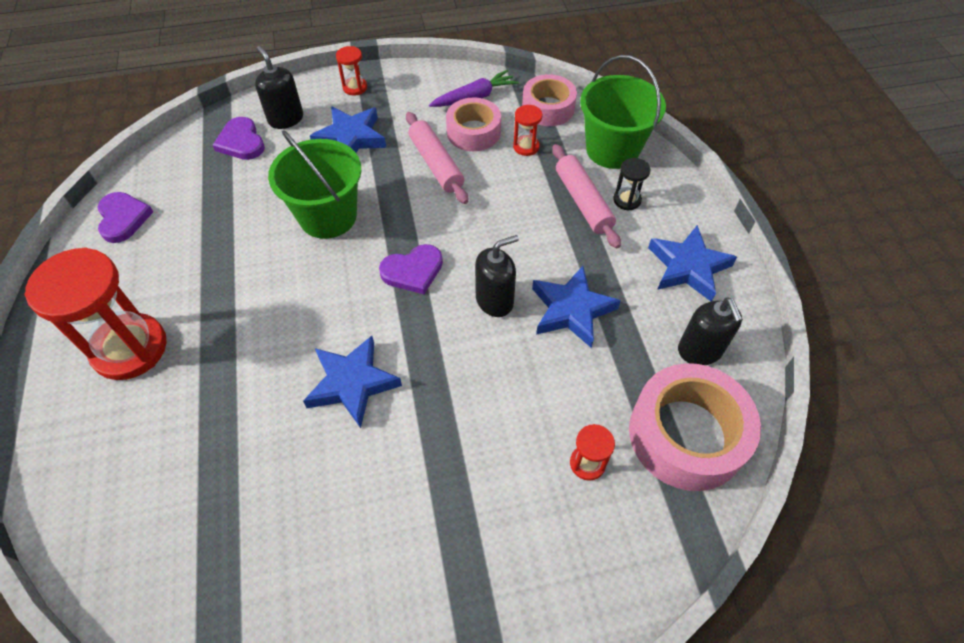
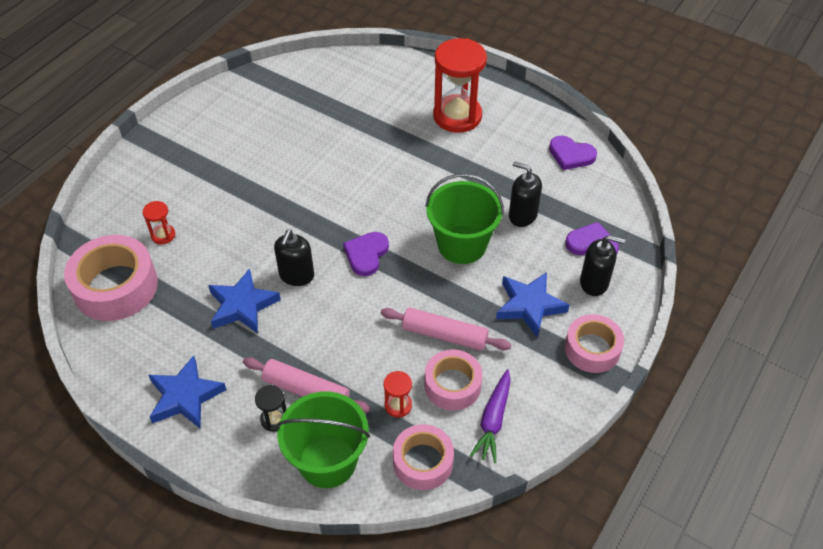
camera: 135 degrees right, 5 degrees down
blue star [303,336,402,428] -> none
red hourglass [336,46,367,95] -> pink tape [565,314,624,373]
black soap dispenser [678,297,743,365] -> black soap dispenser moved to [509,161,542,227]

